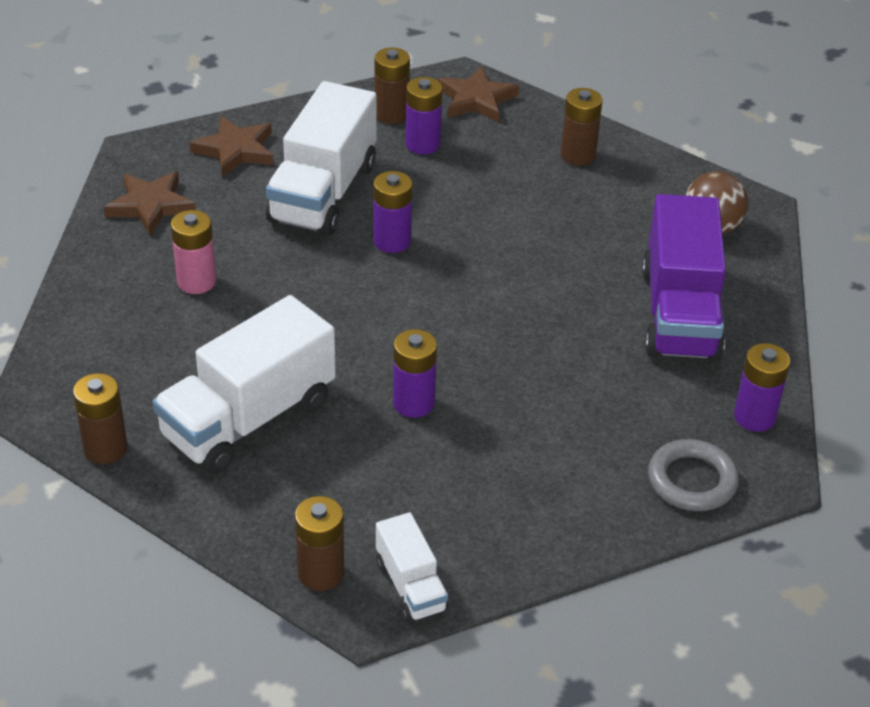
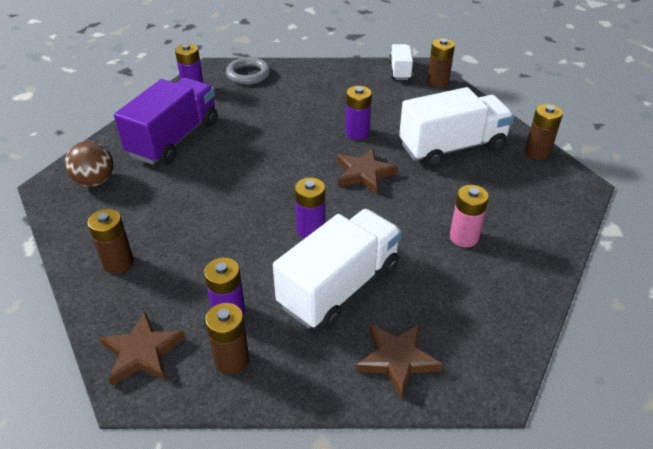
camera: 155 degrees left, 0 degrees up
brown star [104,171,196,235] -> brown star moved to [337,148,398,194]

